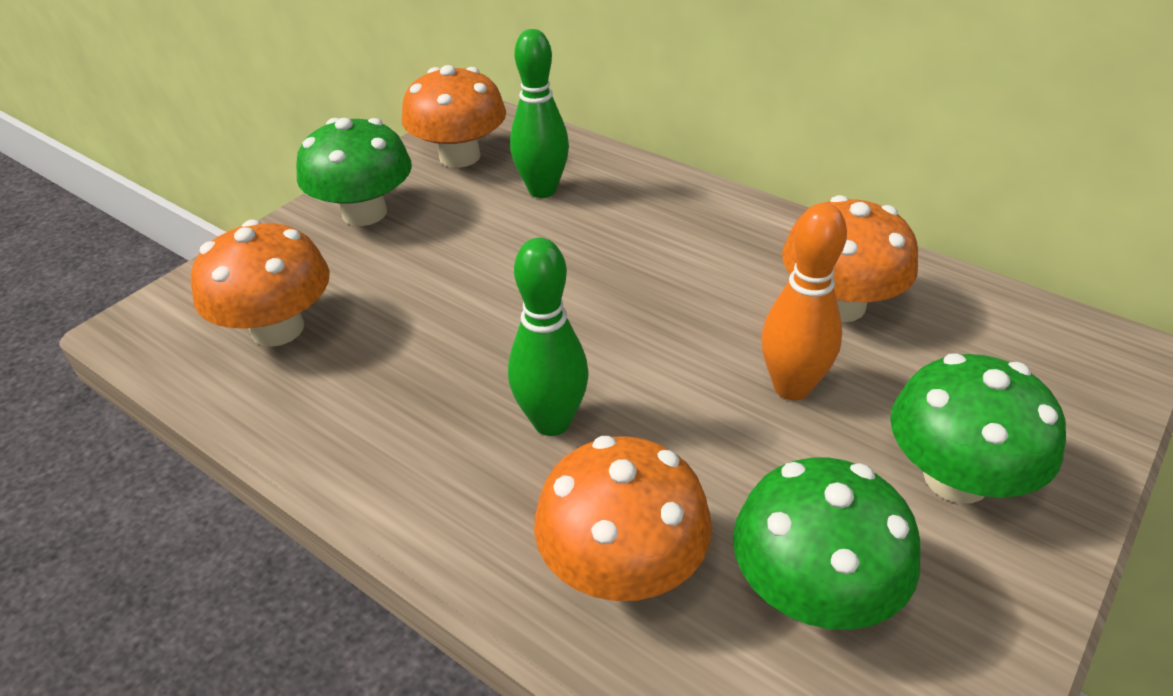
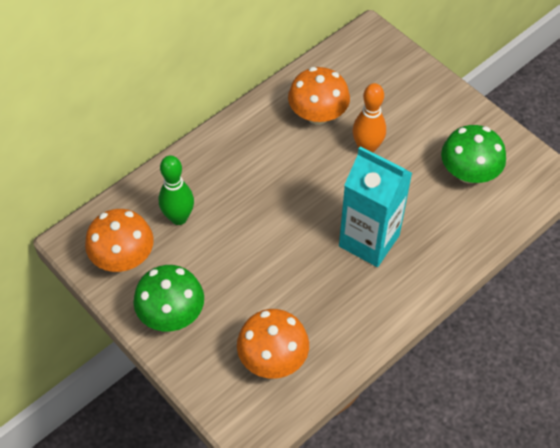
camera: 80 degrees left, 15 degrees up
green bowling pin [508,238,589,436] -> turquoise carton [339,146,412,267]
orange mushroom [534,436,712,601] -> none
green mushroom [890,353,1066,504] -> none

